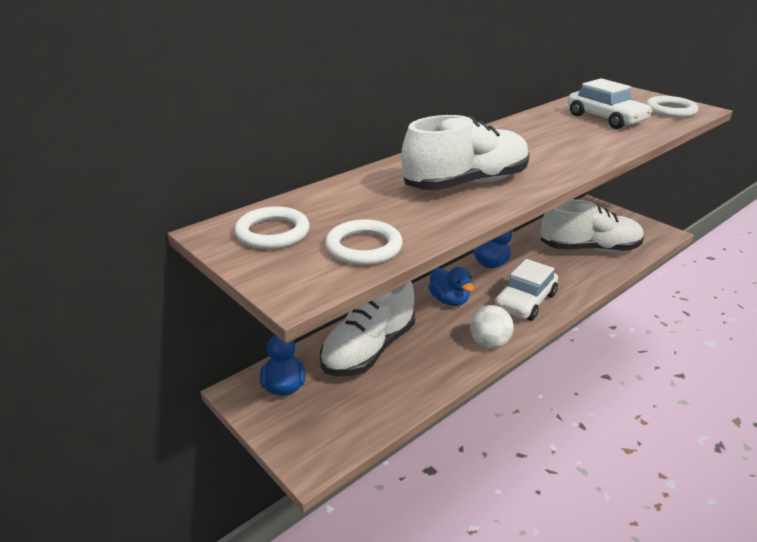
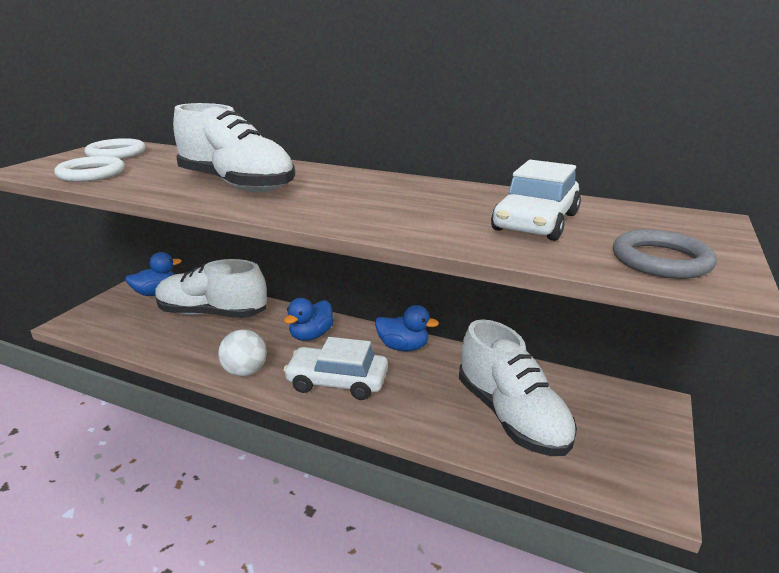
camera: 65 degrees right, 5 degrees down
white ring [646,96,698,118] -> grey ring [613,229,717,279]

